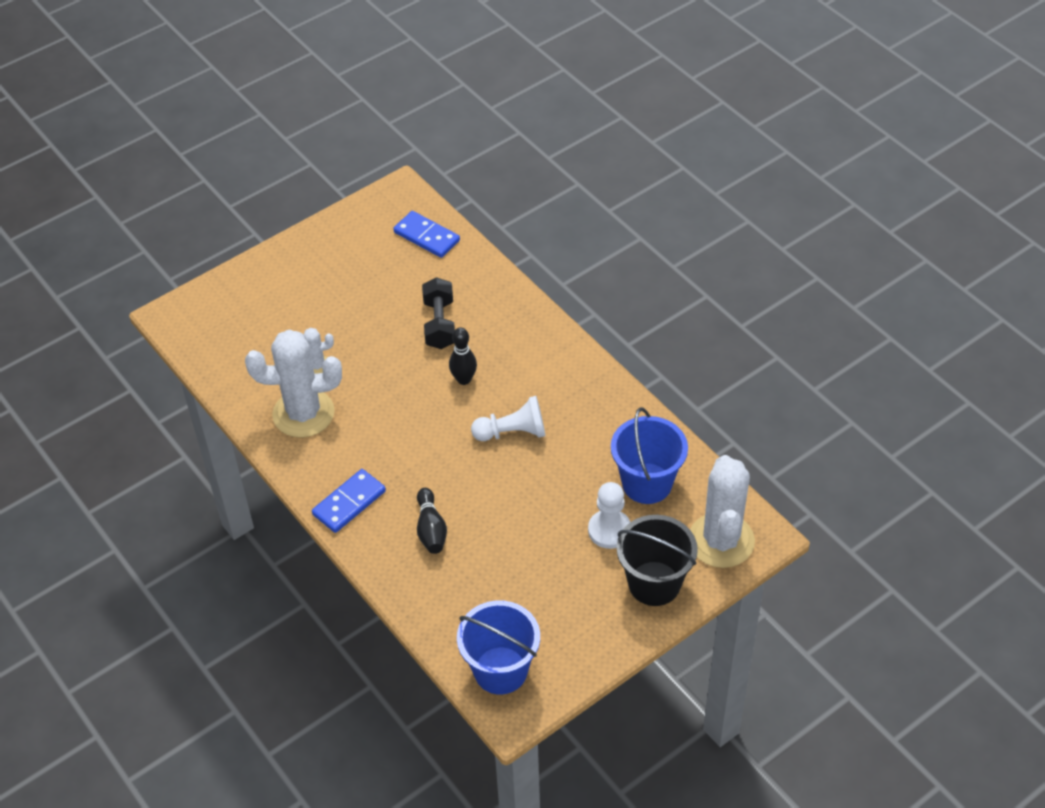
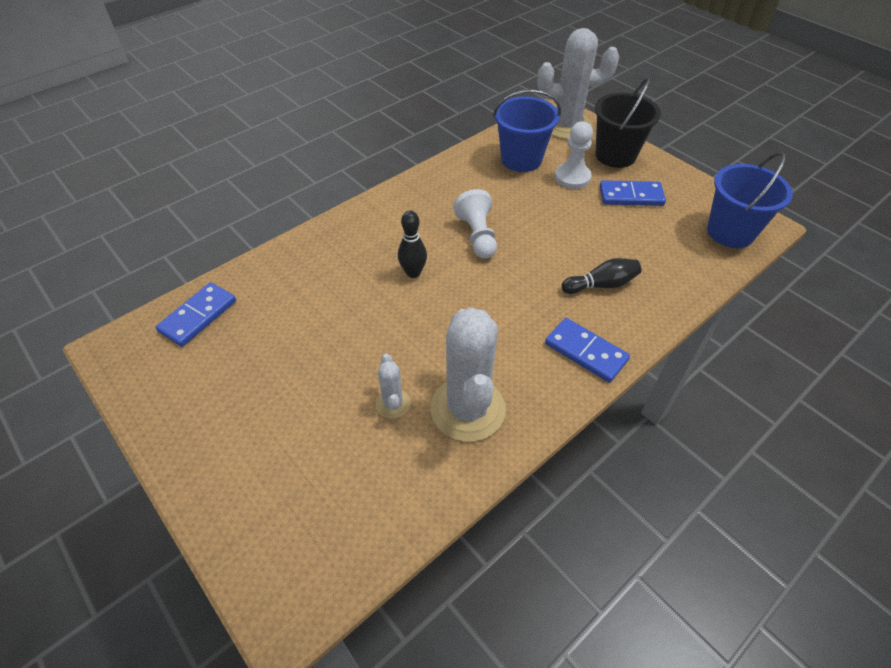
camera: 95 degrees left, 0 degrees up
black dumbbell [422,277,455,349] -> none
none -> blue domino [600,180,666,206]

